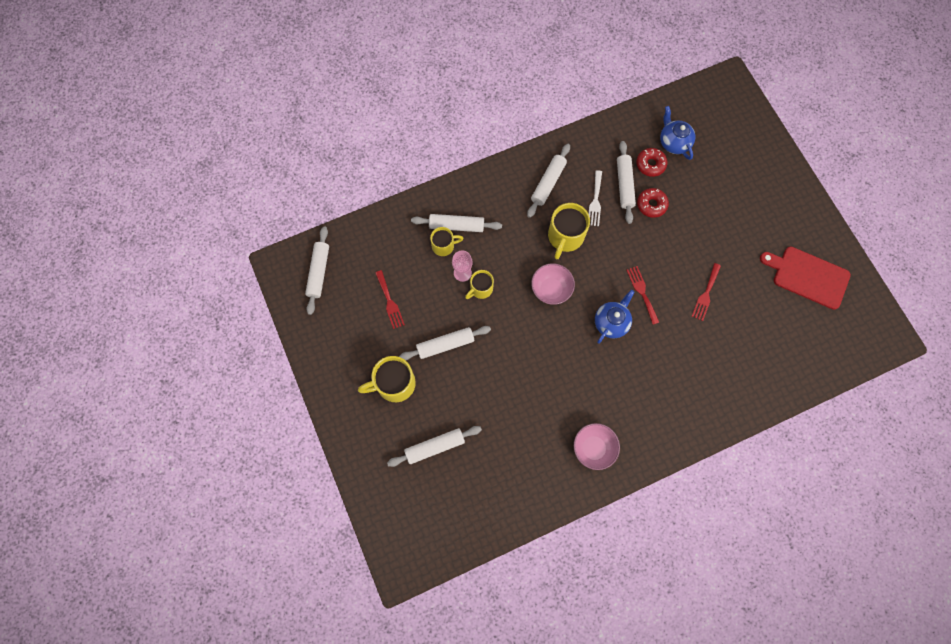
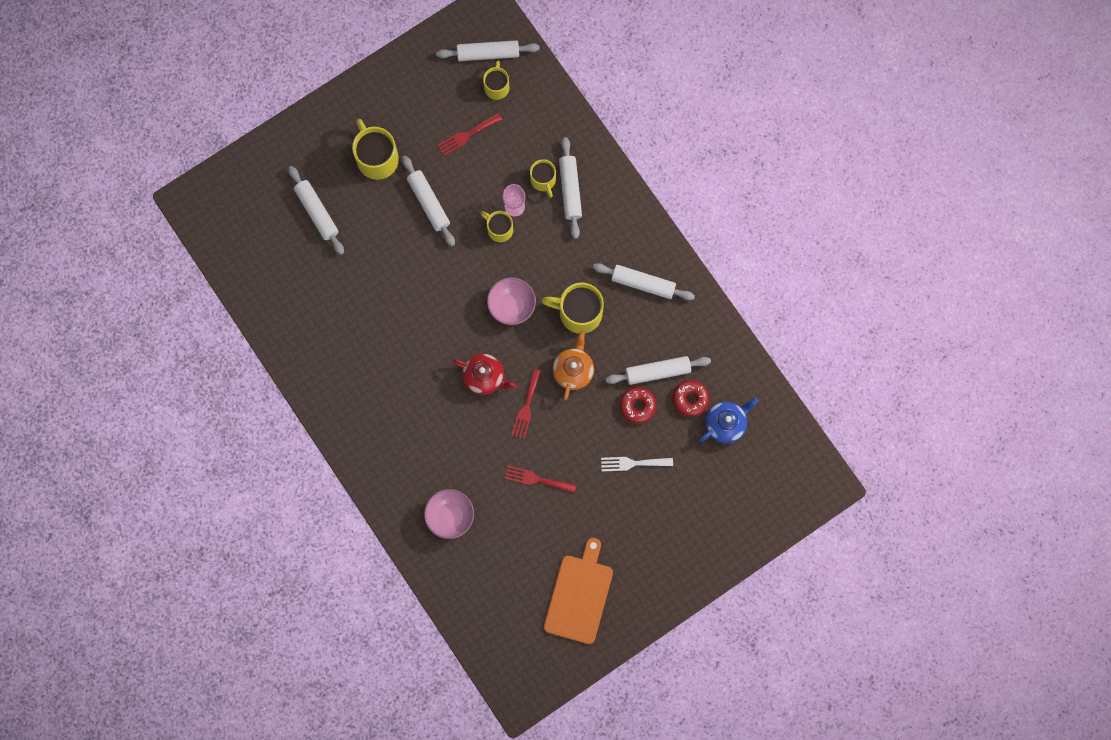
camera: 80 degrees right, 5 degrees up
pink bowl [574,423,620,470] -> pink bowl moved to [424,489,474,539]
white fork [589,170,602,226] -> white fork moved to [601,457,673,471]
blue teapot [595,290,634,344] -> red teapot [453,354,517,395]
red fork [627,266,659,325] -> red fork turned 135 degrees clockwise [511,369,541,439]
red cutting board [760,247,851,310] -> orange cutting board [544,538,613,644]
none -> yellow mug [483,60,509,100]
none -> orange teapot [552,331,594,401]

